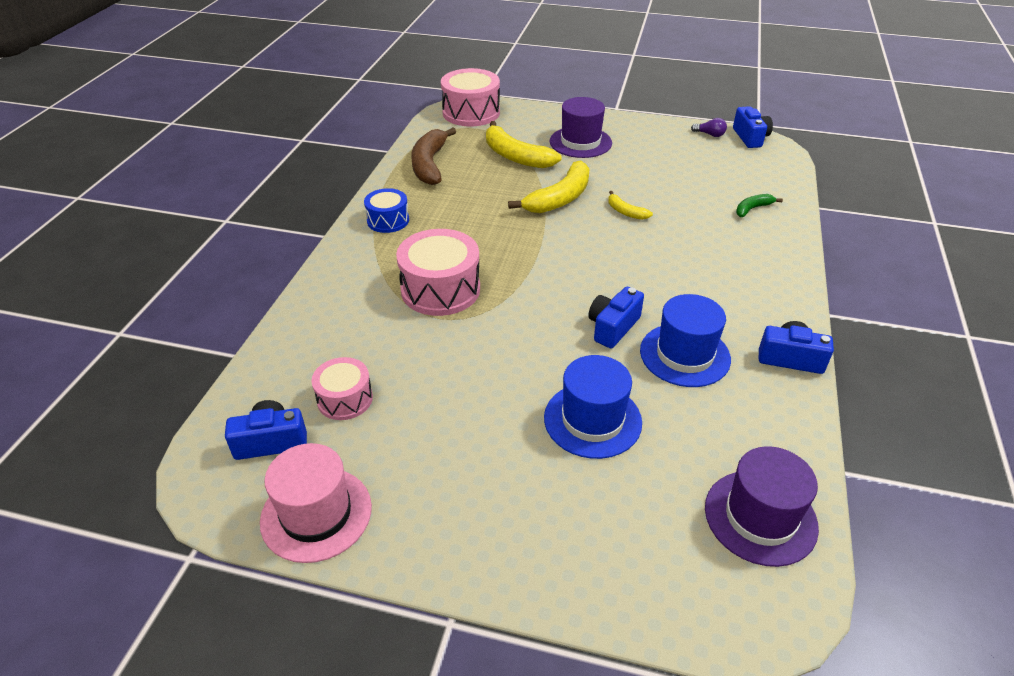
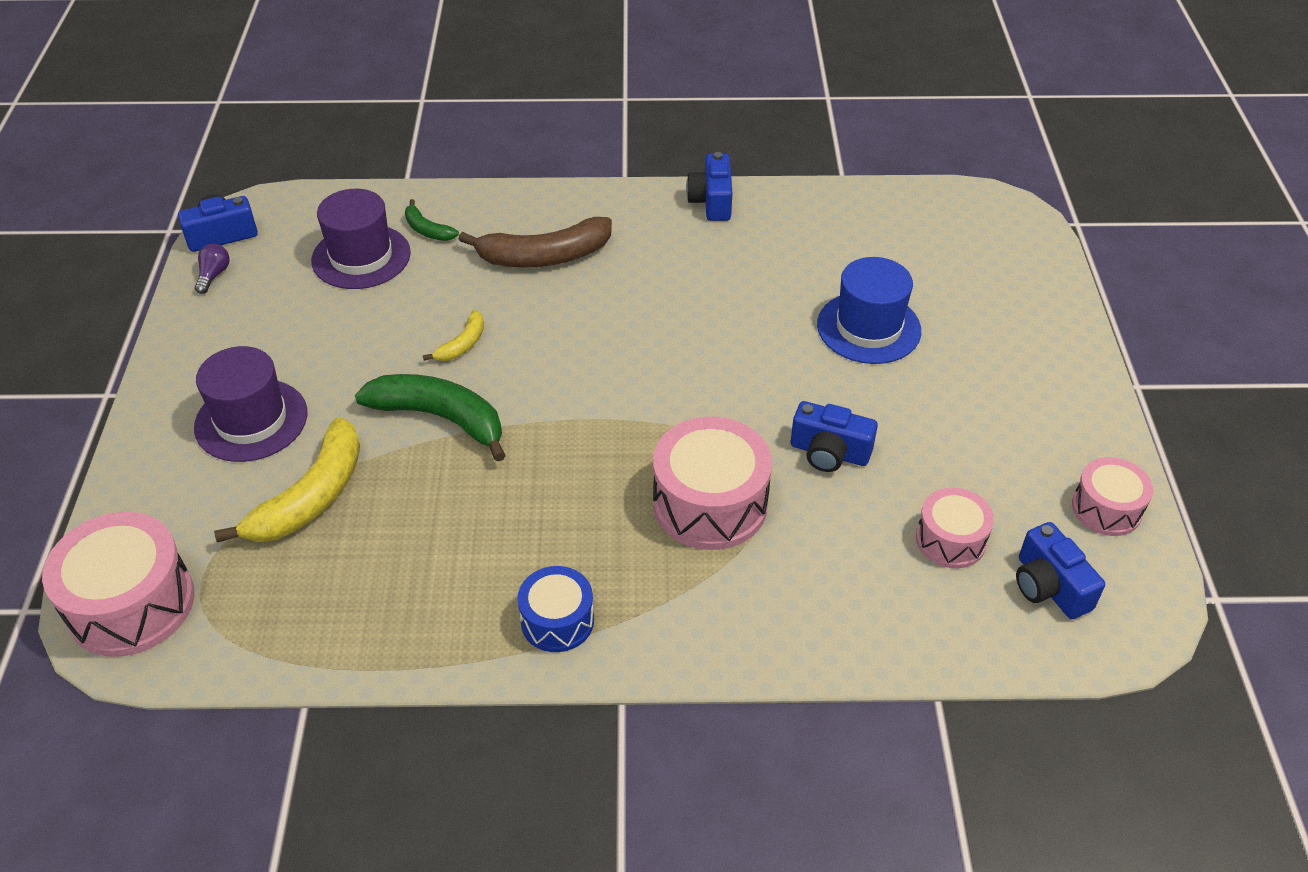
camera: 105 degrees left, 5 degrees up
pink hat [260,443,372,563] -> pink drum [1072,457,1153,536]
brown banana [411,128,456,185] -> brown banana moved to [458,217,612,268]
yellow banana [508,160,589,213] -> green banana [355,374,506,462]
blue camera [588,287,644,348] -> blue camera moved to [791,401,878,472]
blue hat [640,294,731,387] -> none
purple hat [705,446,819,567] -> purple hat moved to [311,189,411,289]

